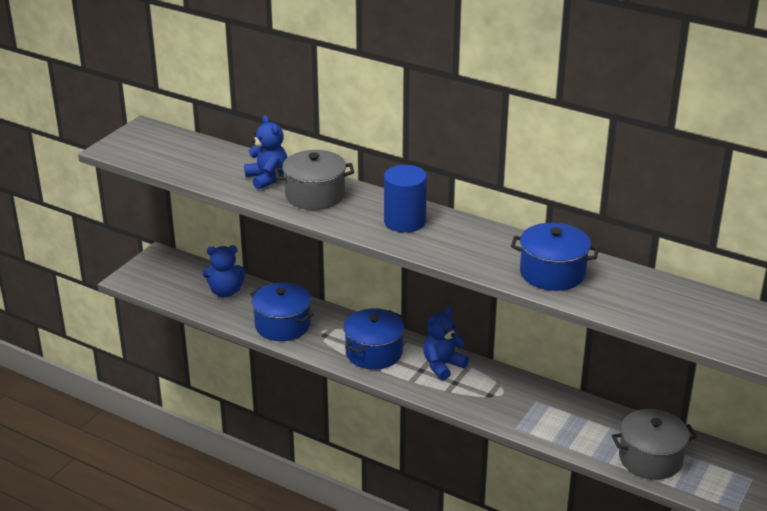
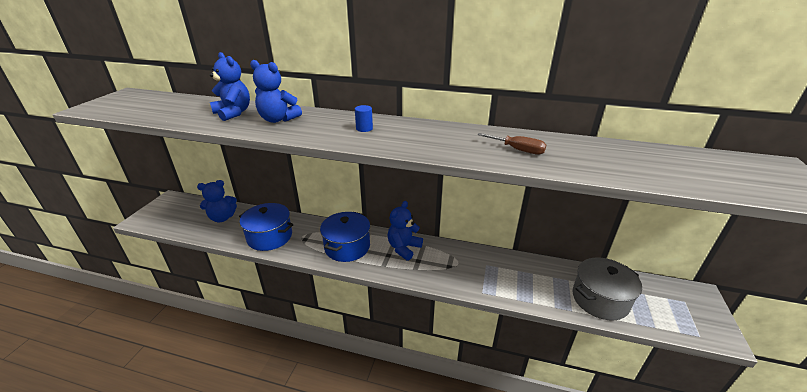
camera: 15 degrees left, 0 degrees up
grey pot [275,150,354,210] -> blue teddy bear [250,60,302,123]
blue cylinder [384,165,427,233] -> blue cylinder [355,105,373,132], size x0.44
blue pot [511,223,599,291] -> brown screwdriver [477,133,546,155]

